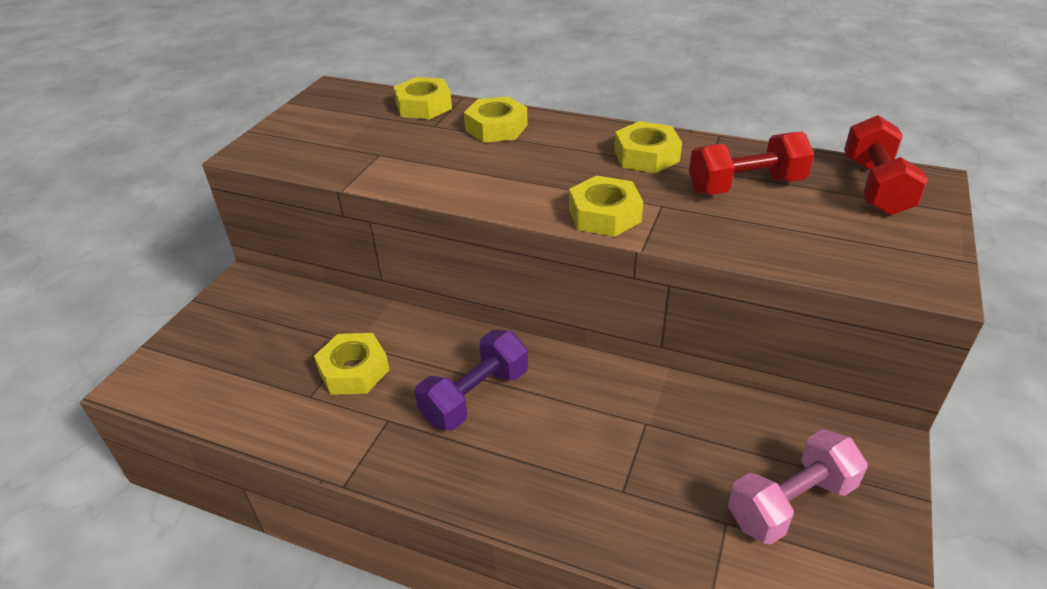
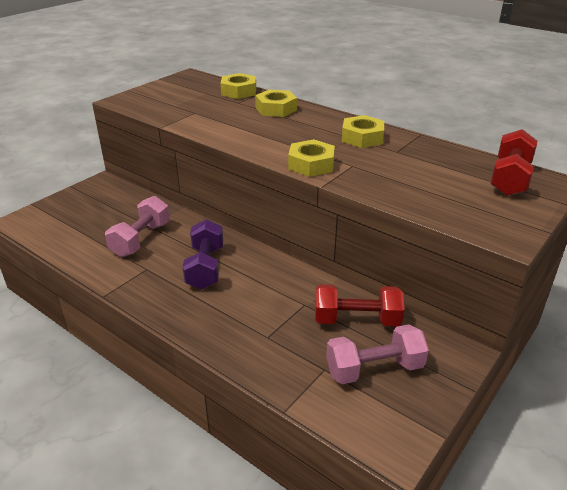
camera: 15 degrees right, 5 degrees down
yellow nut [314,333,389,395] -> pink dumbbell [105,196,170,257]
purple dumbbell [415,330,528,431] -> purple dumbbell turned 60 degrees counterclockwise [182,219,223,290]
red dumbbell [689,131,814,195] -> red dumbbell moved to [315,284,404,326]

